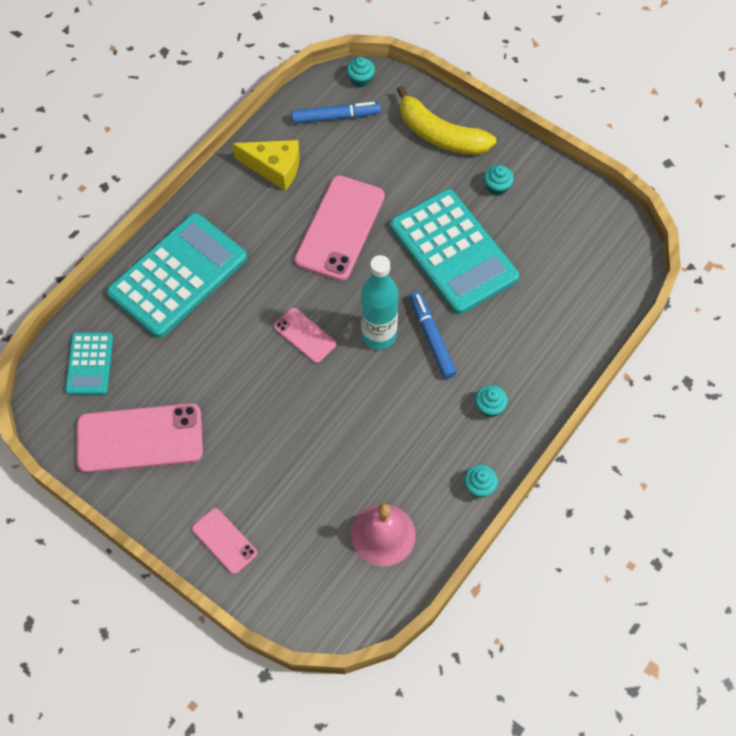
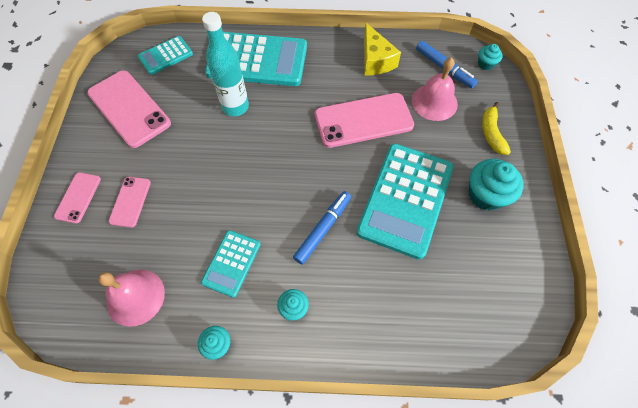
camera: 55 degrees right, 0 degrees up
pink phone [274,308,336,363] -> pink phone moved to [109,177,151,228]
turquoise bottle [361,255,399,350] -> turquoise bottle moved to [202,12,249,117]
yellow banana [397,86,496,155] -> yellow banana [482,102,511,155], size x0.62
turquoise cupcake [484,165,514,196] -> turquoise cupcake [469,159,524,211], size x1.85
none -> turquoise calculator [201,230,261,298]
none -> pink bell [412,57,458,121]

